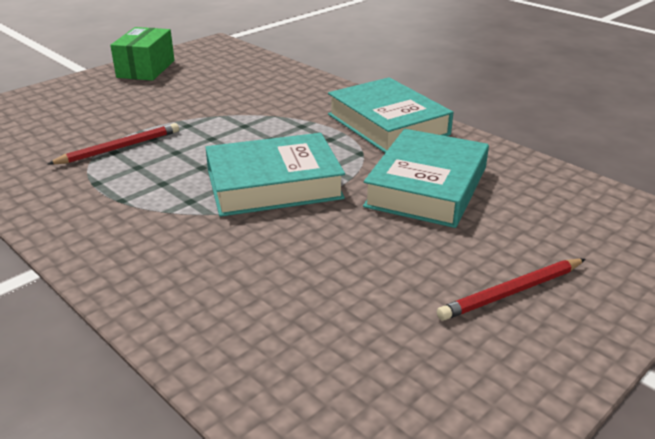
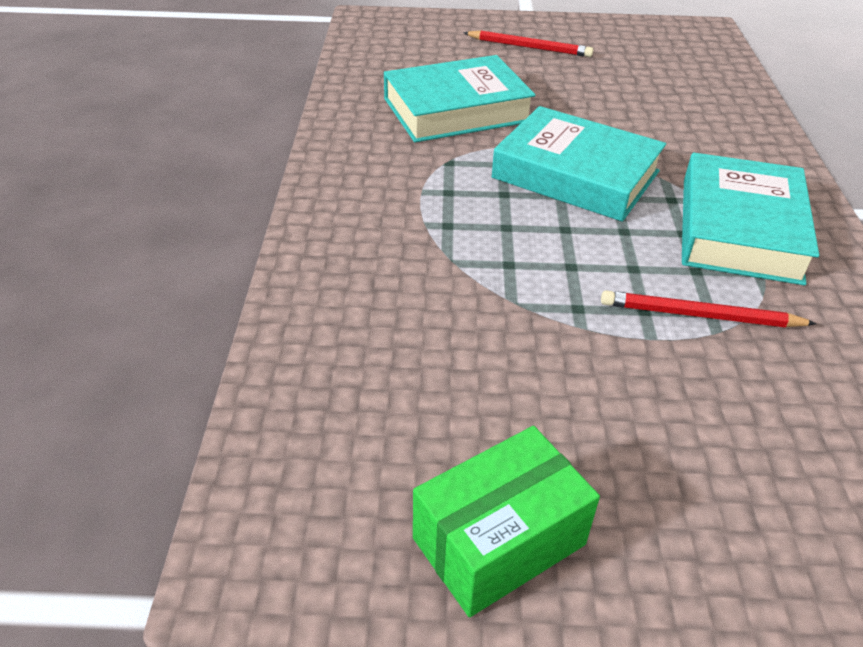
camera: 135 degrees left, 10 degrees up
turquoise book [328,77,453,153] -> turquoise book moved to [682,153,819,285]

